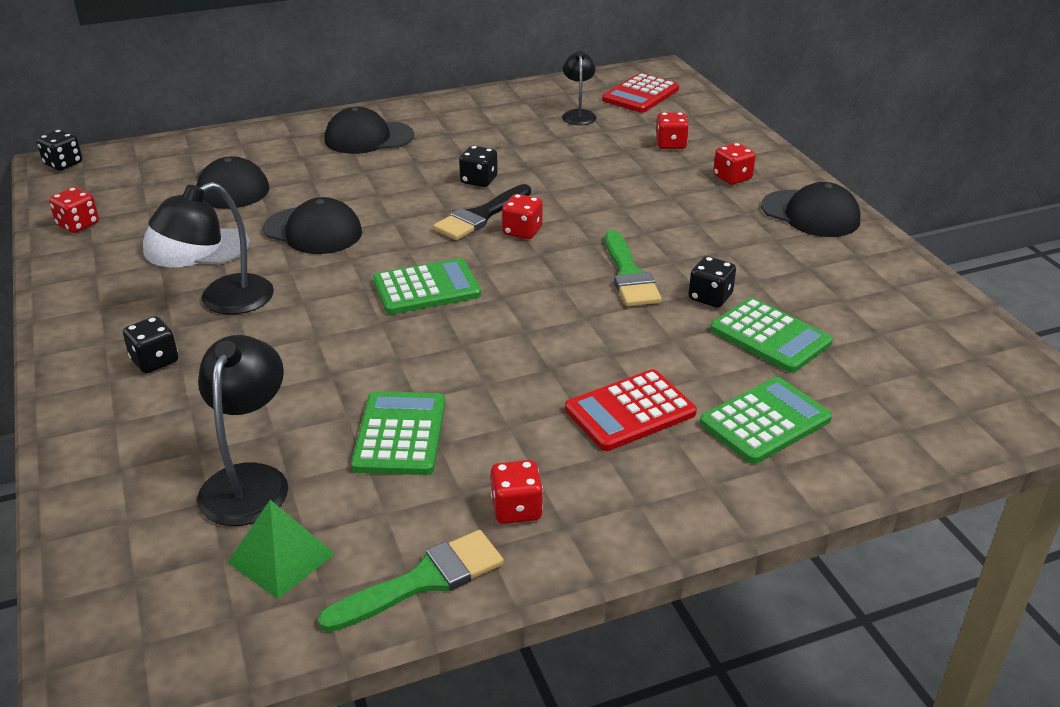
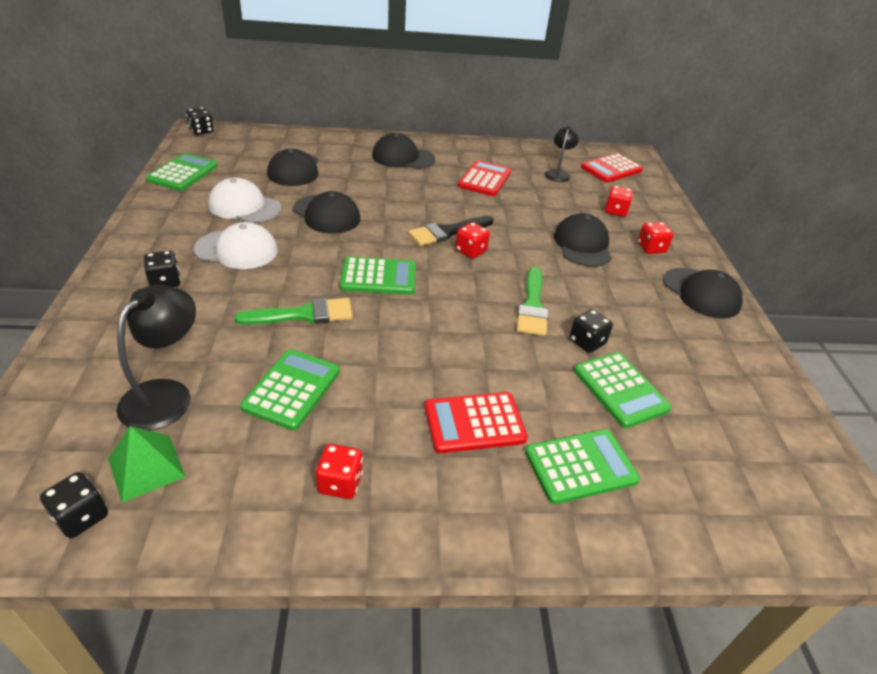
camera: 15 degrees right, 5 degrees up
red dice [49,187,99,233] -> green calculator [146,153,218,191]
black lamp [149,182,274,315] -> white cap [194,222,278,269]
green brush [318,530,504,632] -> green brush moved to [235,298,353,325]
black dice [459,145,498,187] -> black dice moved to [40,472,108,538]
none -> red calculator [458,160,511,196]
none -> black cap [554,213,612,267]

